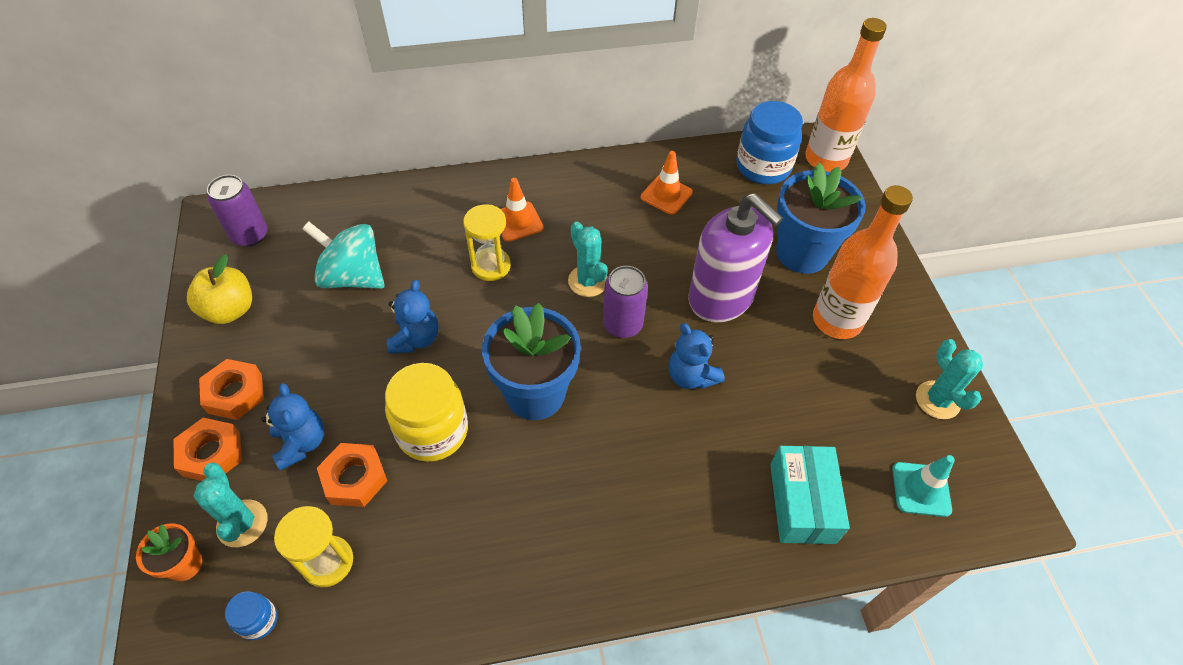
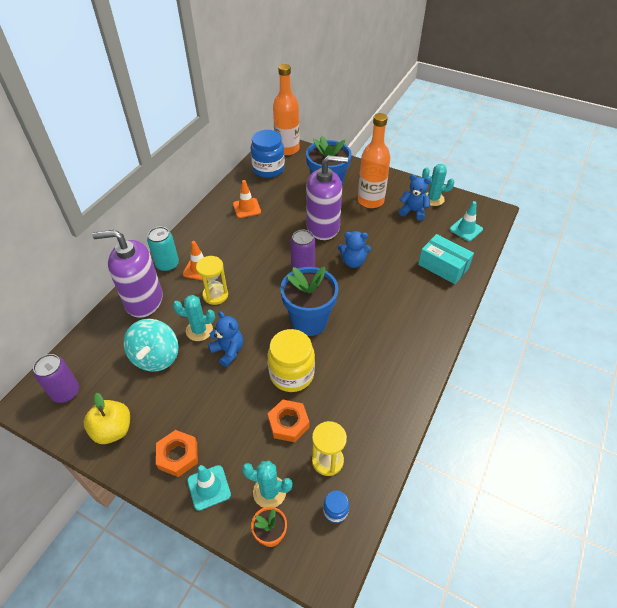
camera: 50 degrees left, 5 degrees down
orange nut [174,418,242,481] -> turquoise traffic cone [187,465,231,511]
blue teddy bear [261,383,324,471] -> blue teddy bear moved to [399,174,431,221]
turquoise spinning top [302,221,385,289] -> turquoise spinning top turned 60 degrees counterclockwise [123,319,178,372]
turquoise cactus [568,222,608,297] -> turquoise cactus moved to [173,295,215,341]
none -> purple soap dispenser [92,230,163,318]
none -> turquoise can [147,227,179,272]

